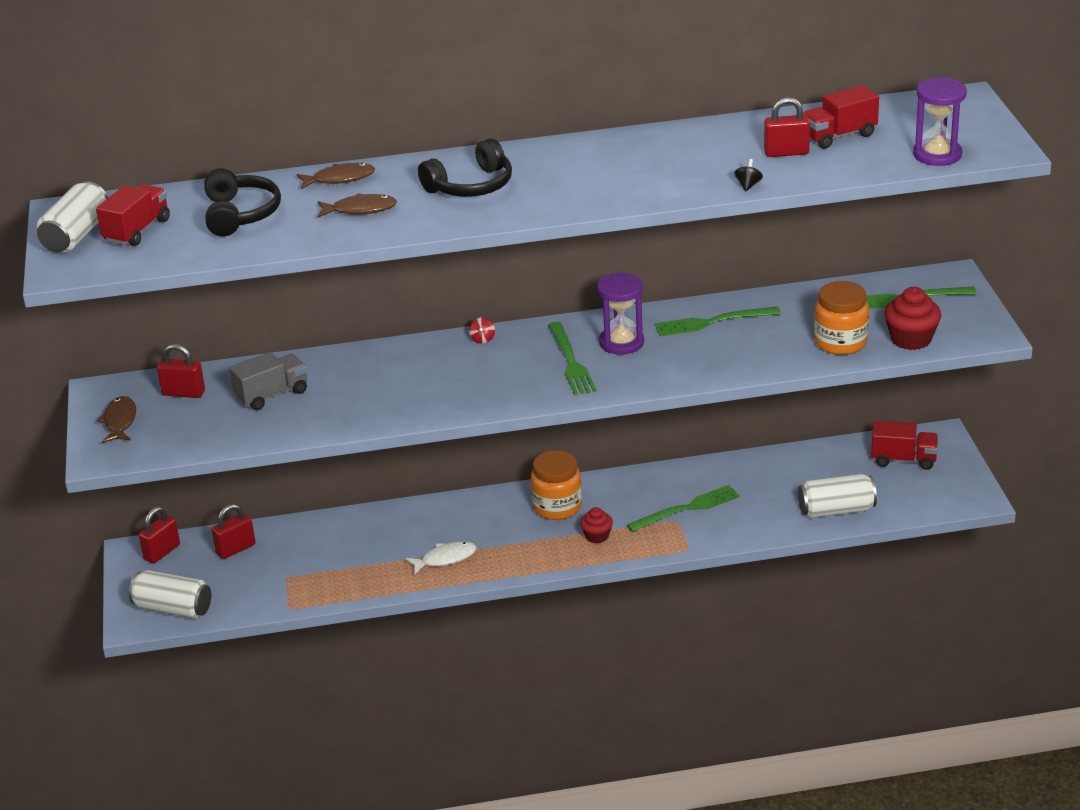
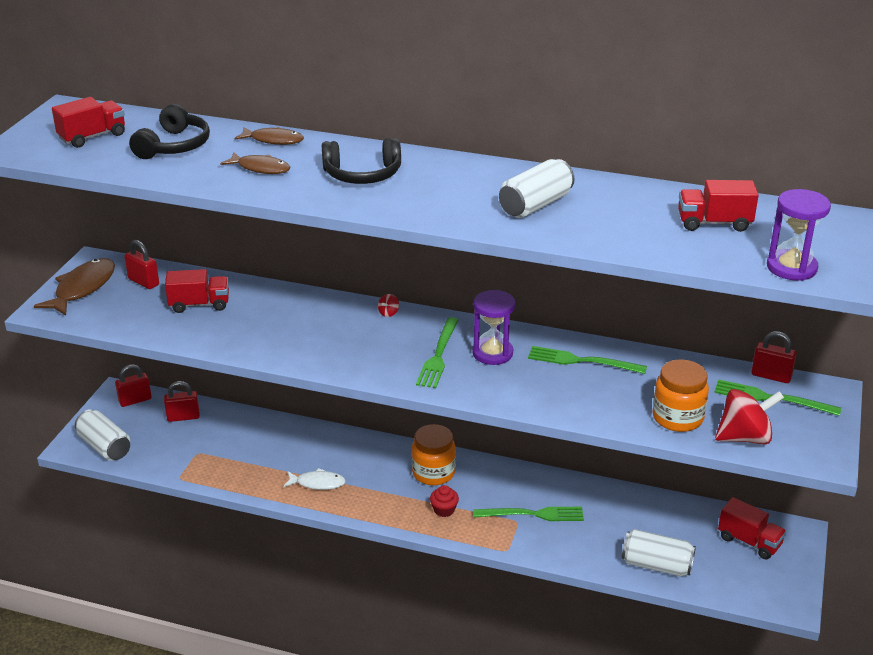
camera: 25 degrees right, 0 degrees up
white can [36,181,108,253] -> white can moved to [499,159,574,218]
brown fish [96,396,136,443] -> brown fish [34,258,115,316], size x1.61
grey truck [229,352,307,410] -> red truck [165,269,229,313]
black spinning top [734,159,763,192] -> none
red padlock [764,97,810,157] -> red padlock moved to [751,331,797,383]
red cupcake [884,287,941,350] -> red spinning top [715,389,784,444]

